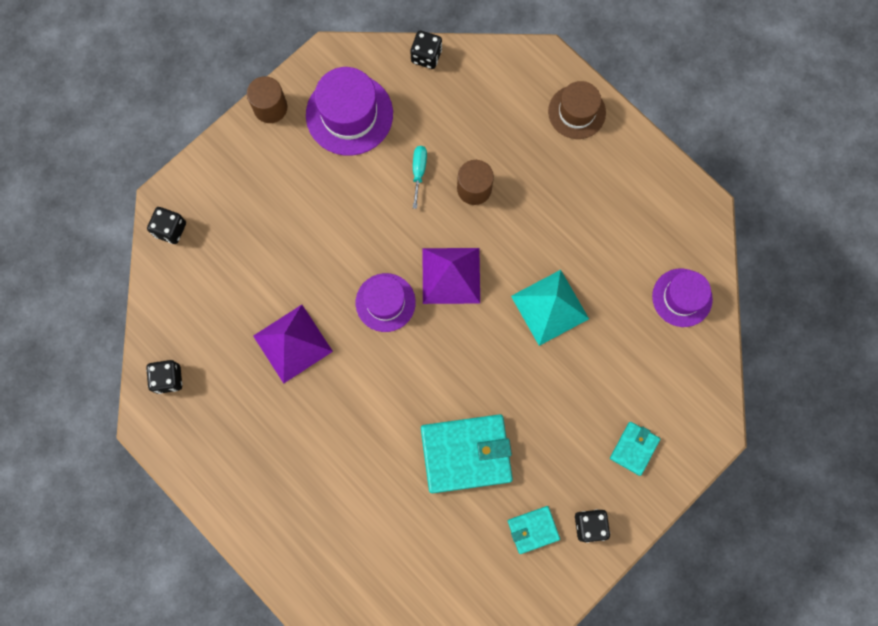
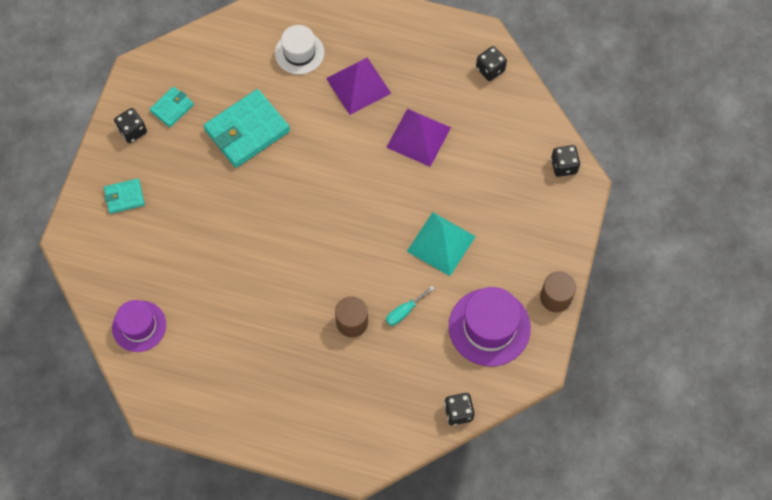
camera: 150 degrees right, 10 degrees down
purple hat [356,273,416,332] -> none
turquoise screwdriver [413,146,427,209] -> turquoise screwdriver turned 75 degrees clockwise [386,286,435,326]
purple pyramid [423,248,480,304] -> purple pyramid moved to [326,57,391,115]
turquoise pyramid [511,270,589,346] -> turquoise pyramid moved to [407,212,476,276]
brown hat [548,81,606,139] -> none
turquoise wallet [610,422,660,476] -> turquoise wallet turned 75 degrees clockwise [104,178,145,214]
none -> white hat [275,25,324,75]

